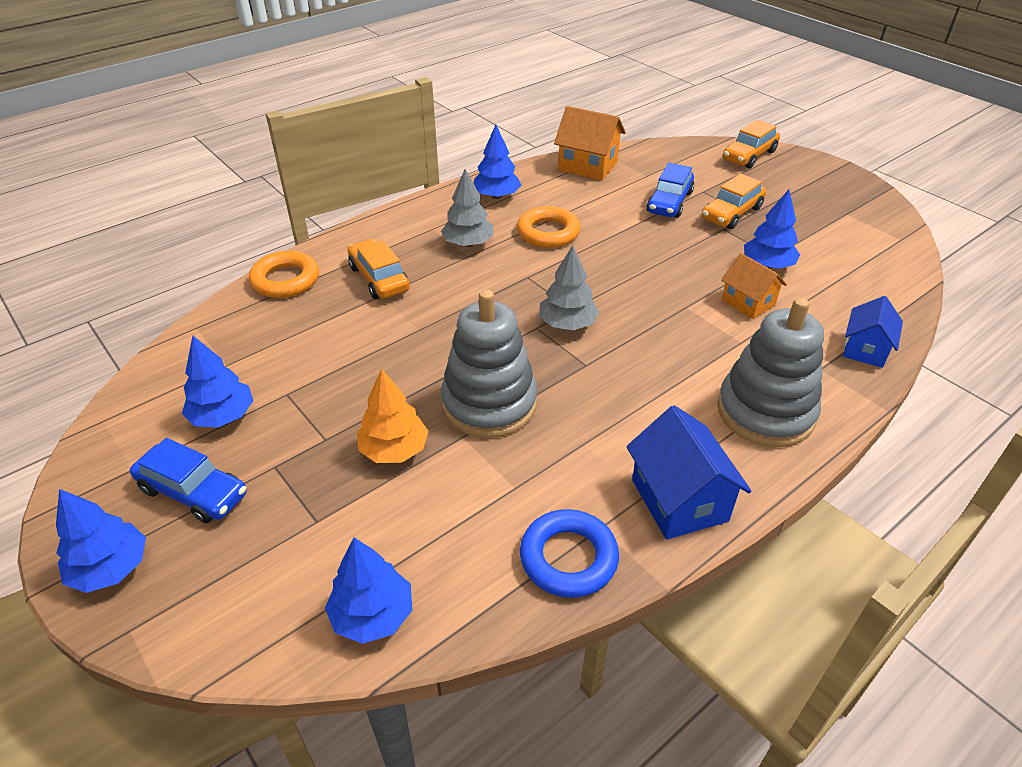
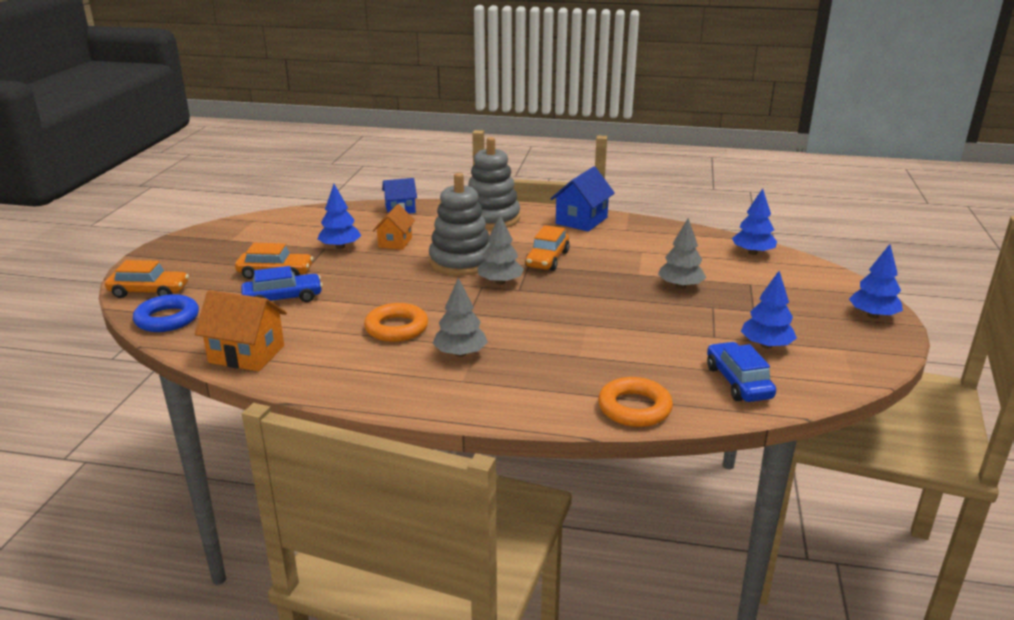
camera: 130 degrees left, 15 degrees down
blue car [130,438,247,523] -> blue car moved to [707,342,776,402]
orange car [348,239,410,299] -> orange car moved to [525,225,570,271]
orange tree [357,369,429,463] -> grey tree [658,218,706,289]
grey stacking toy [441,290,538,438] -> grey stacking toy moved to [429,173,490,276]
blue tree [474,125,521,199] -> none
blue ring [520,509,619,598] -> blue ring moved to [133,294,199,332]
orange house [554,106,626,180] -> orange house turned 60 degrees counterclockwise [194,290,287,371]

